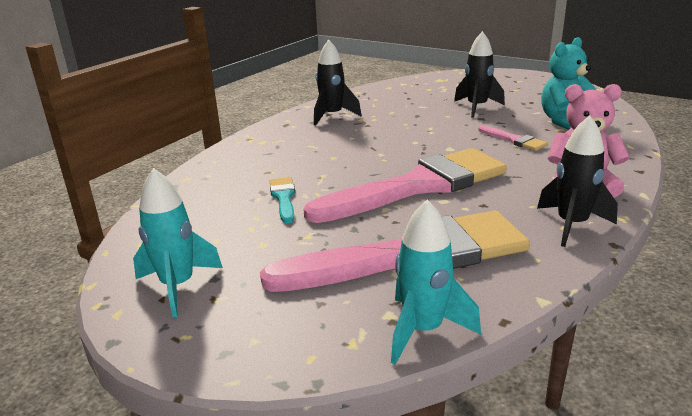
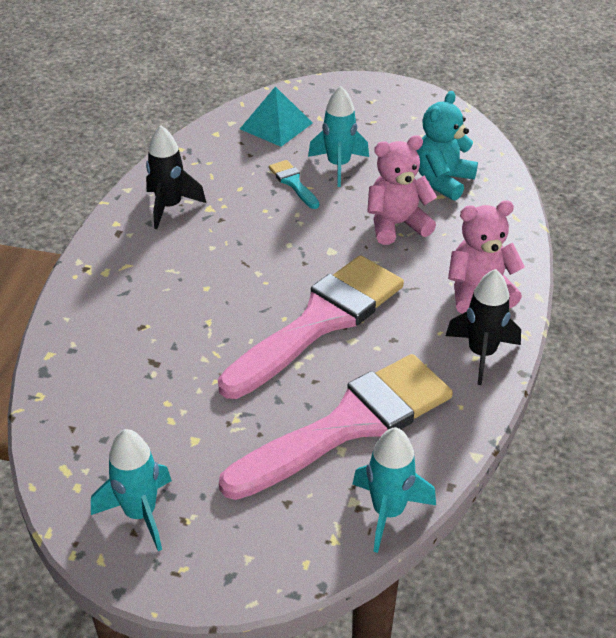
camera: 20 degrees left, 15 degrees up
turquoise brush [270,177,295,223] -> turquoise brush moved to [269,160,319,209]
black rocket [454,31,505,118] -> turquoise rocket [308,86,369,187]
pink brush [478,125,548,151] -> pink teddy bear [367,135,437,245]
none -> turquoise pyramid [240,86,313,147]

